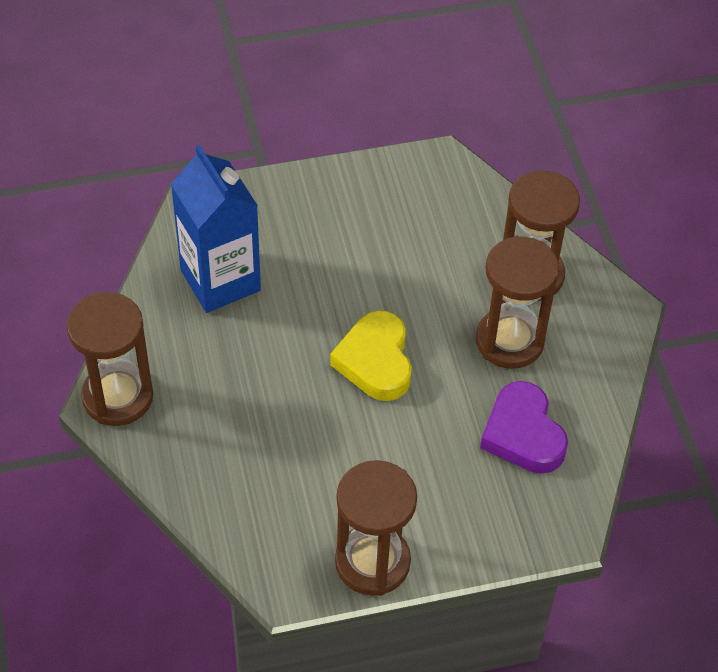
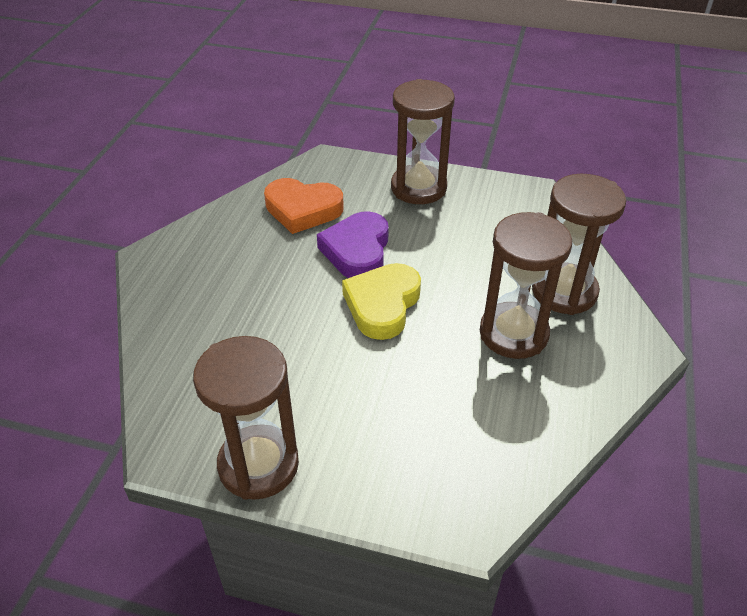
camera: 30 degrees right, 10 degrees down
brown hourglass [67,292,153,426] -> brown hourglass moved to [391,79,455,204]
blue carton [171,145,261,313] -> orange heart [264,178,344,234]
purple heart [480,381,568,474] -> purple heart moved to [317,211,389,278]

